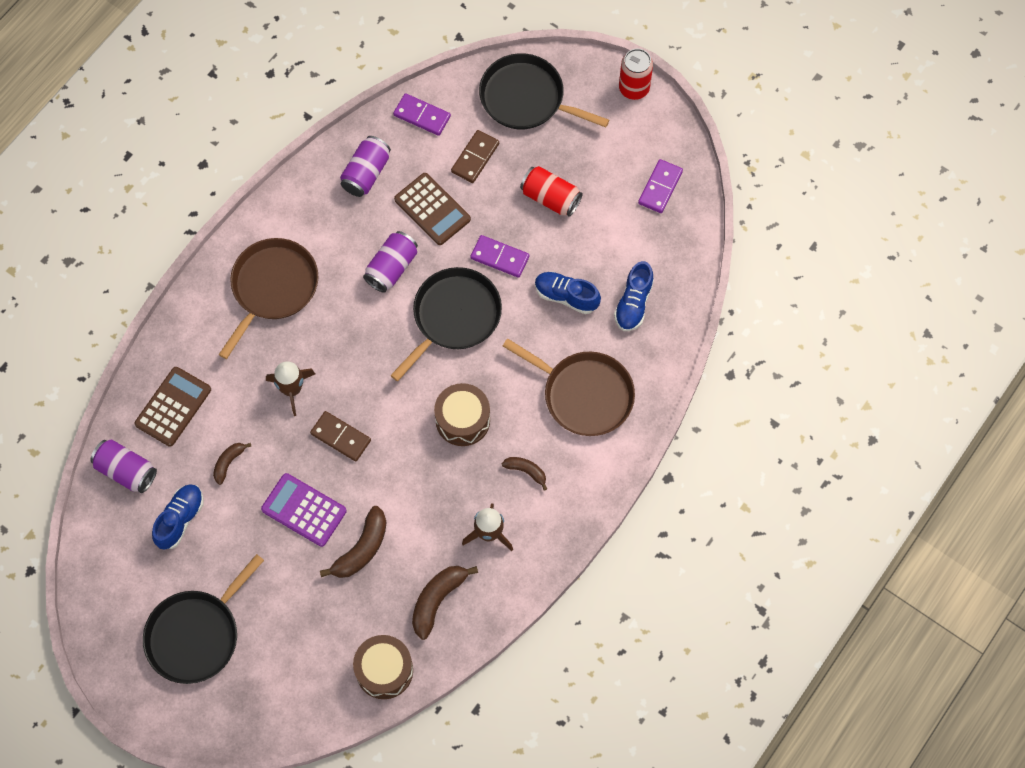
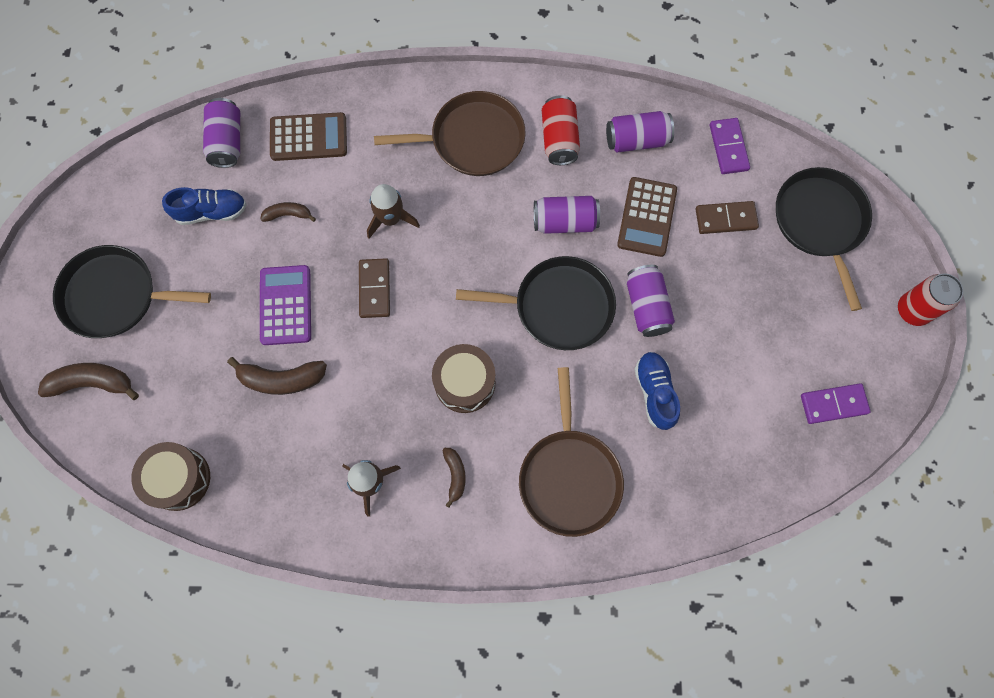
camera: 55 degrees right, 5 degrees up
brown banana [412,566,478,640] -> brown banana moved to [38,363,139,400]
purple domino [470,235,529,278] -> purple can [627,265,675,337]
red can [520,166,583,217] -> red can moved to [542,95,580,165]
blue shoe [614,261,654,331] -> none

